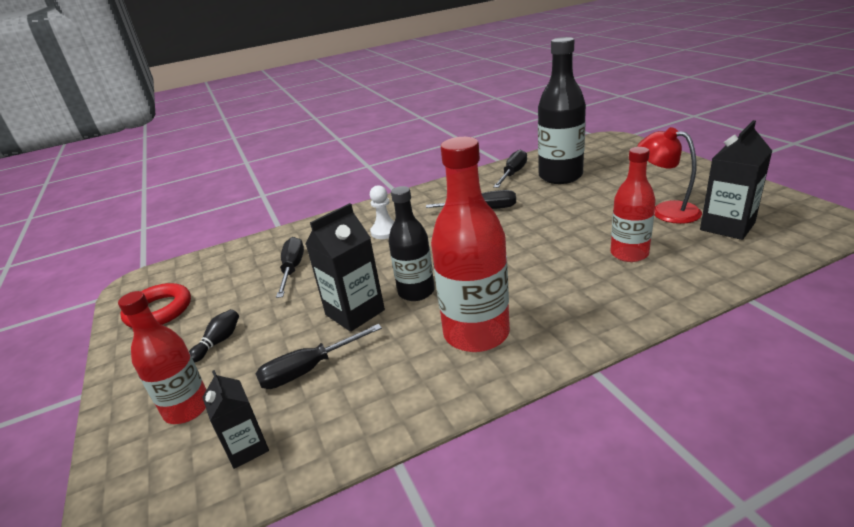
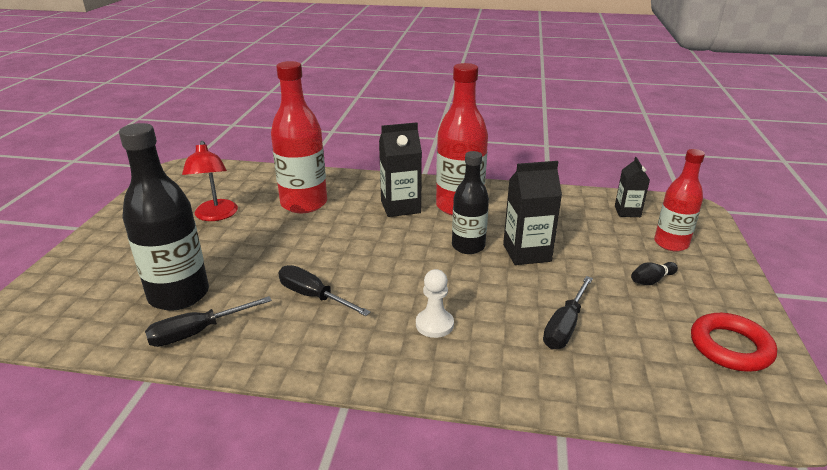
camera: 150 degrees left, 0 degrees up
black screwdriver [255,324,382,389] -> none
red bottle [610,147,656,262] -> red bottle [271,61,327,213], size x1.56
black carton [700,120,772,240] -> black carton moved to [379,122,422,217]

